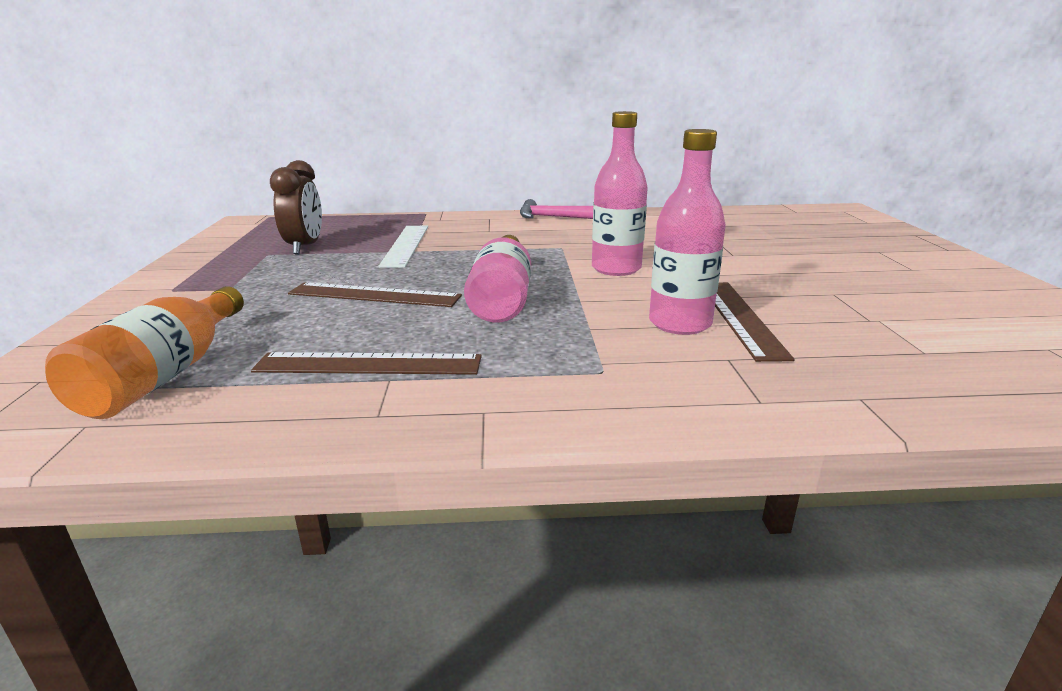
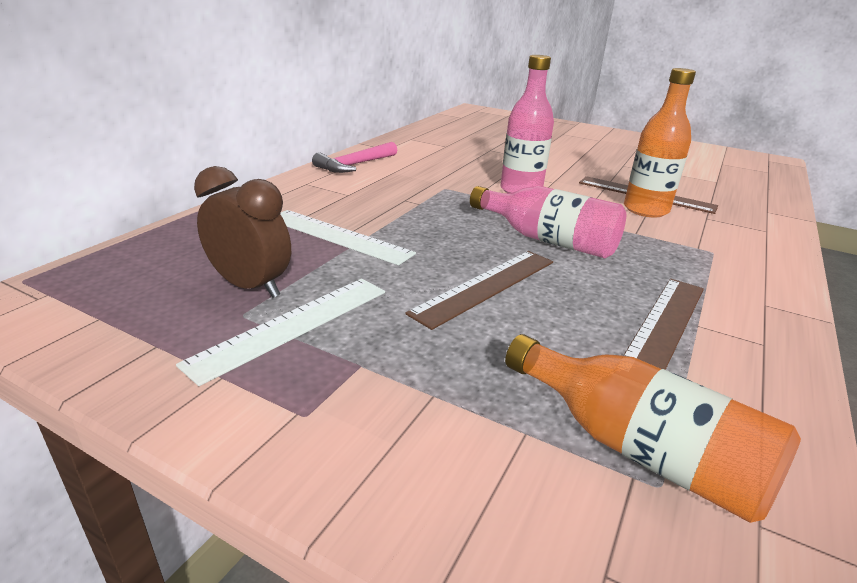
camera: 60 degrees left, 5 degrees up
pink bottle [649,129,726,335] -> orange bottle [624,68,696,218]
none -> white ruler [176,279,385,386]

